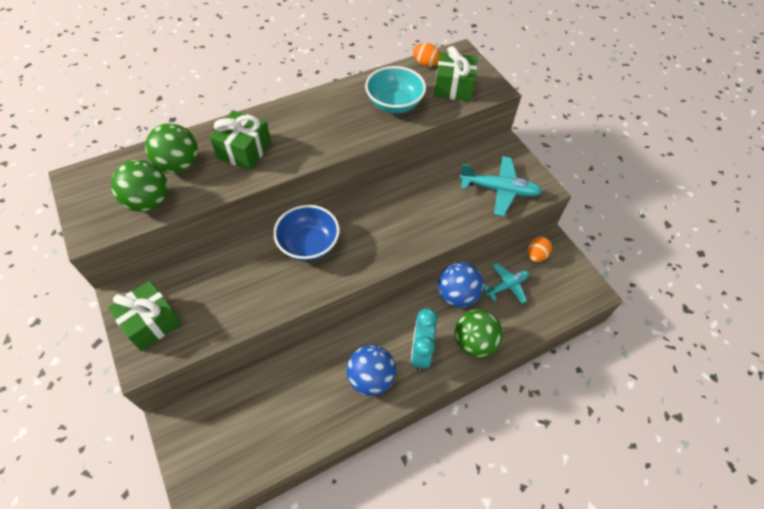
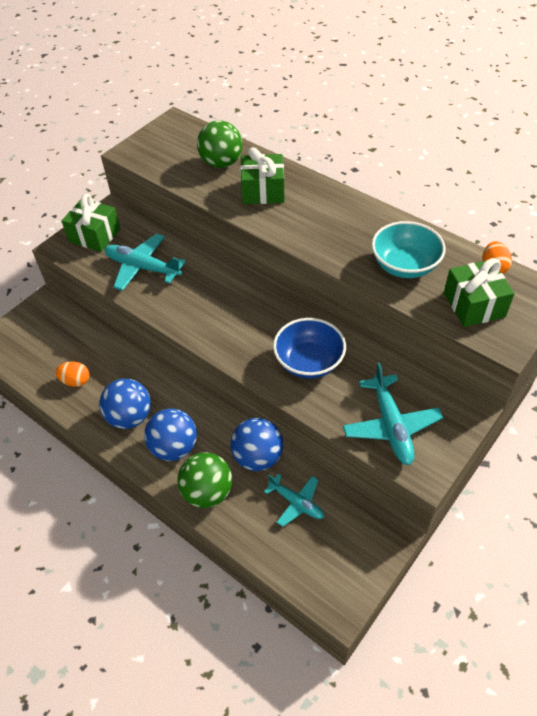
camera: 70 degrees right, 5 degrees down
green ball [111,160,168,212] -> none
blue bowl [273,205,340,261] -> blue bowl moved to [273,318,346,379]
turquoise clock [411,308,438,371] -> blue ball [144,408,197,461]
orange egg [528,237,552,262] -> orange egg moved to [55,362,89,387]
none -> turquoise plane [104,234,186,291]

